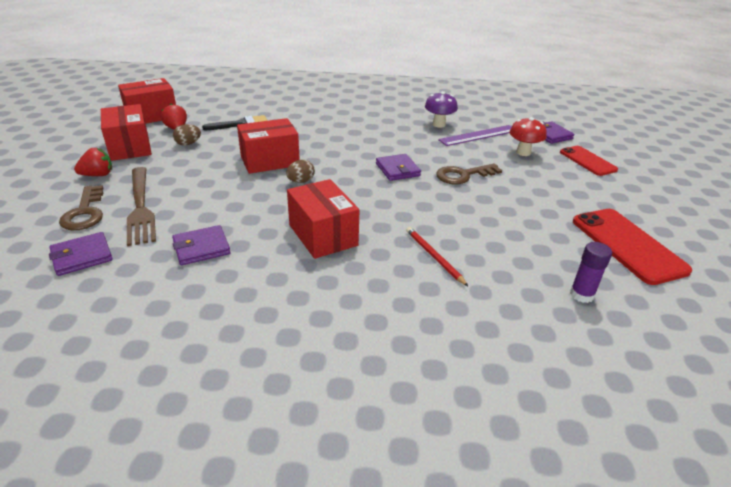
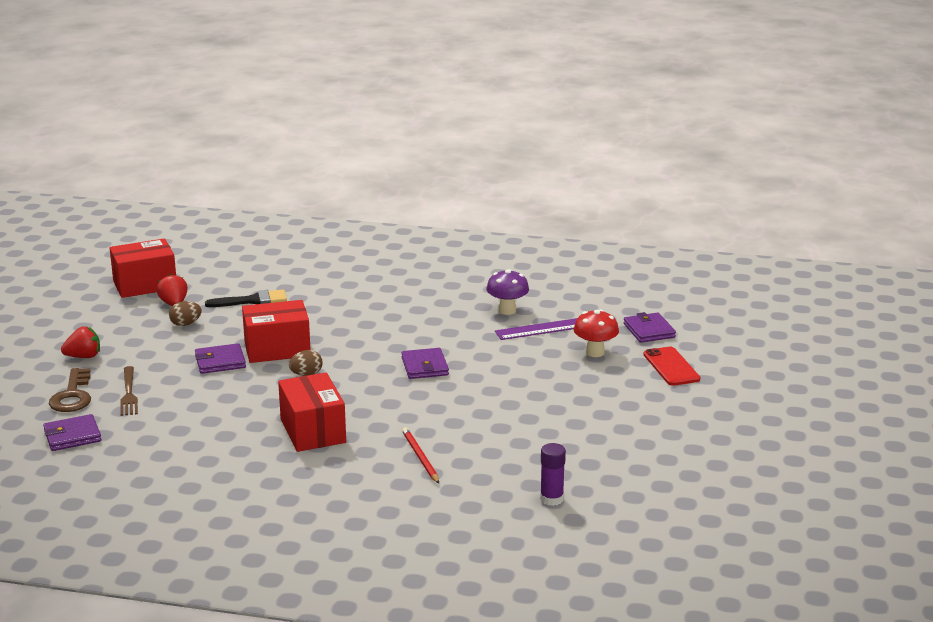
camera: 10 degrees right, 10 degrees down
red box [101,104,152,161] -> none
brown fork [127,167,156,246] -> brown fork [120,366,138,416], size x0.62
purple wallet [172,225,230,265] -> purple wallet moved to [195,343,246,374]
brown key [436,164,502,184] -> none
red phone [573,209,692,285] -> none

